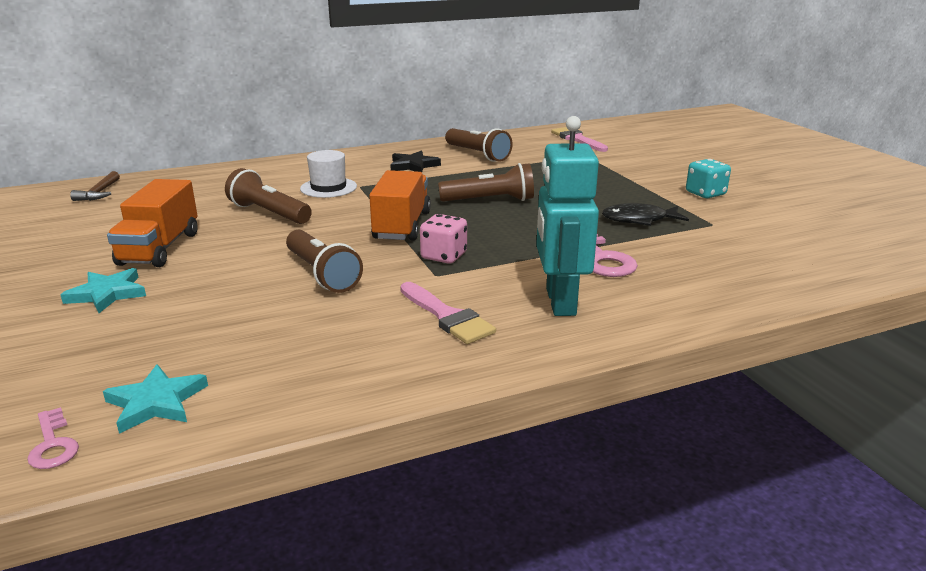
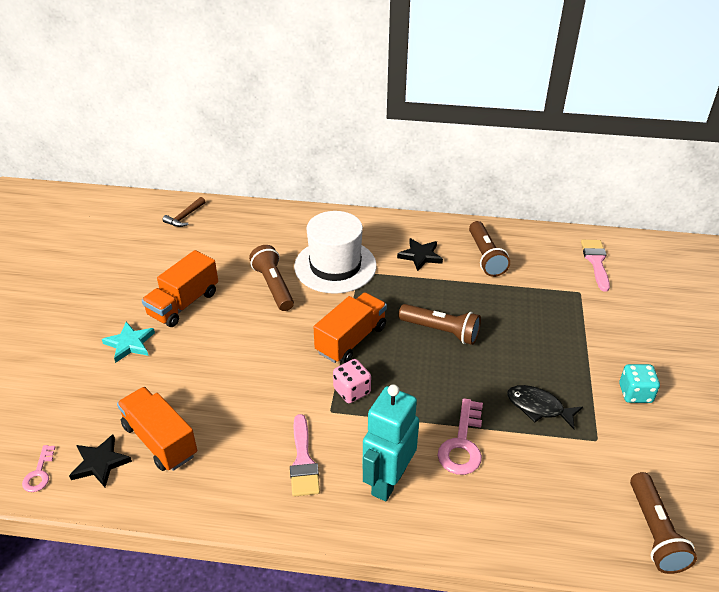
camera: 30 degrees right, 15 degrees up
turquoise star [103,364,208,434] -> black star [69,435,132,487]
brown flashlight [286,230,363,293] -> brown flashlight moved to [630,472,697,574]
white hat [300,150,357,198] -> white hat [294,211,377,294], size x1.79
none -> orange truck [117,387,197,471]

